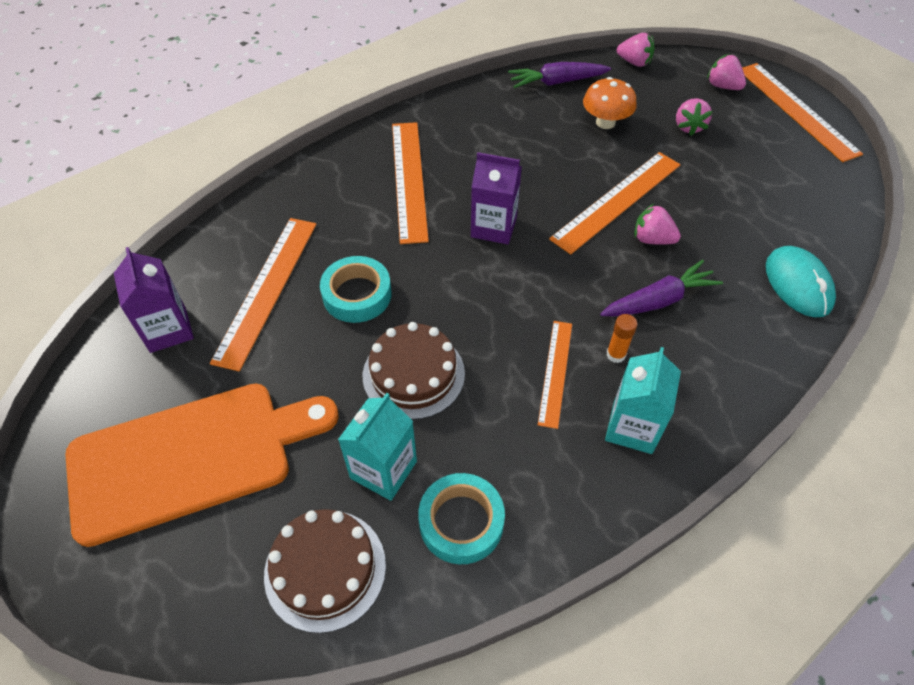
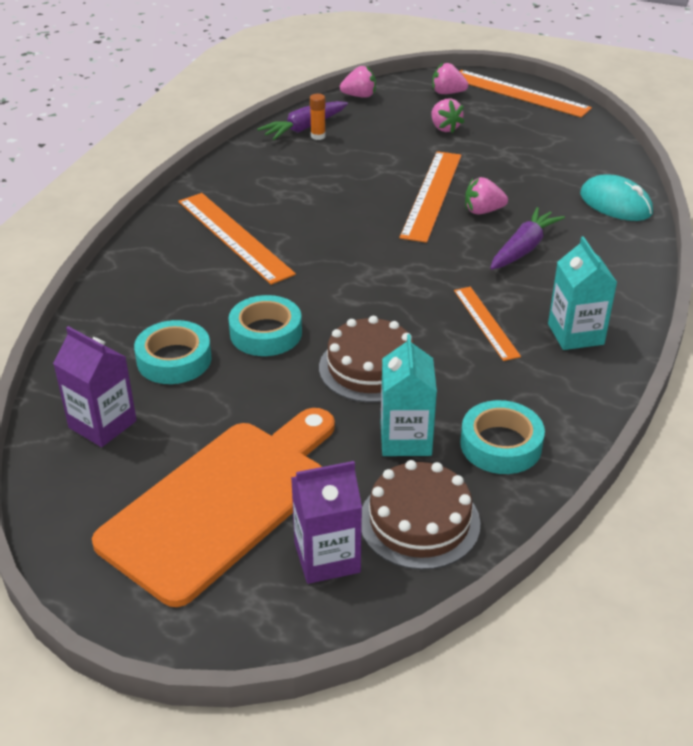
camera: 30 degrees left, 15 degrees down
orange ruler [210,218,317,371] -> turquoise tape [134,320,212,384]
purple carton [471,152,522,244] -> purple carton moved to [291,461,362,584]
orange mushroom [583,77,637,129] -> none
orange glue stick [606,314,638,363] -> orange glue stick moved to [310,94,326,140]

